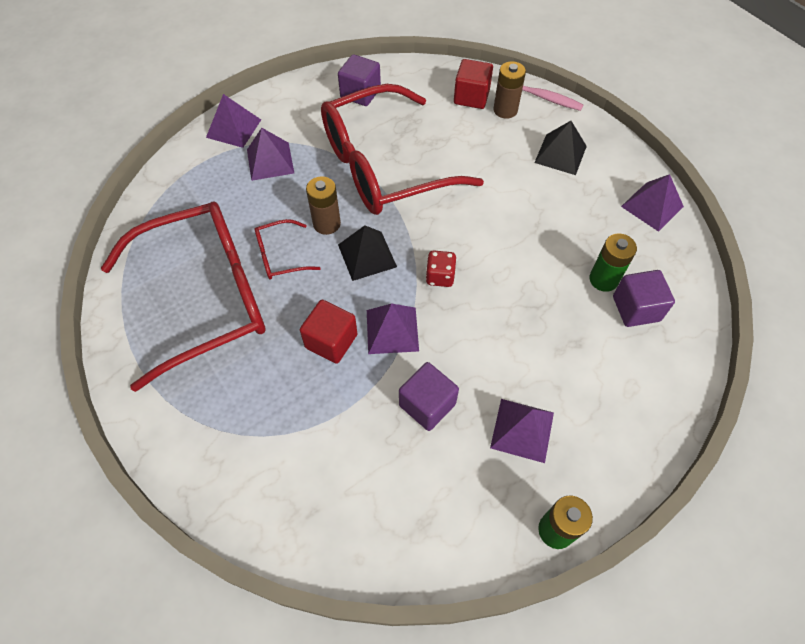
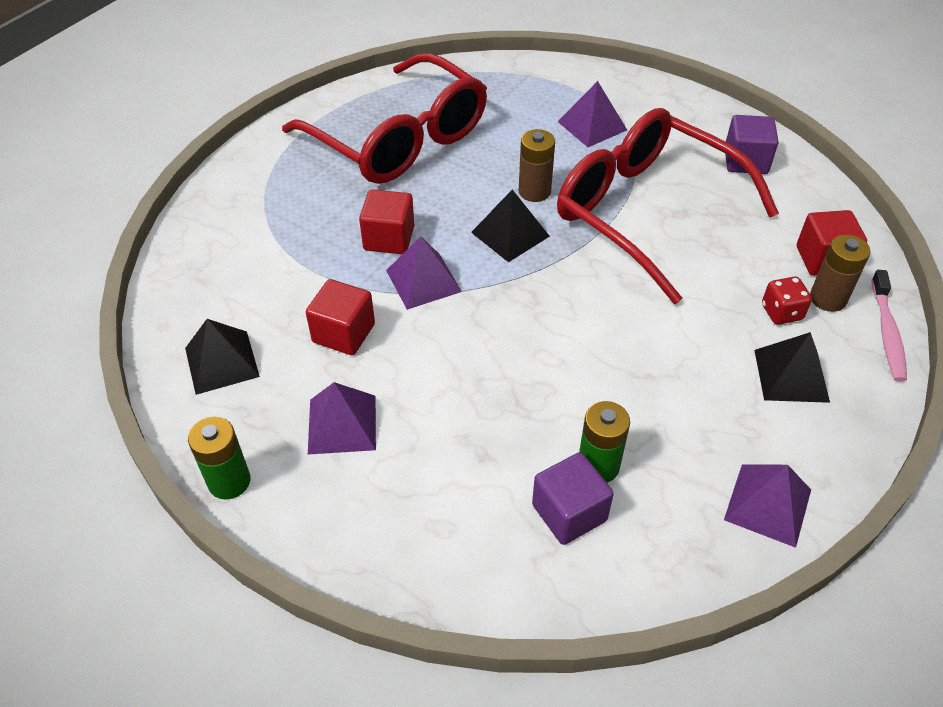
camera: 70 degrees right, 10 degrees down
purple pyramid [206,94,261,148] -> none
red glasses [255,219,321,279] -> none
purple cube [399,362,459,431] -> red cube [306,279,375,355]
red dice [426,251,456,287] -> red dice moved to [762,277,812,324]
none -> black pyramid [185,319,260,395]

